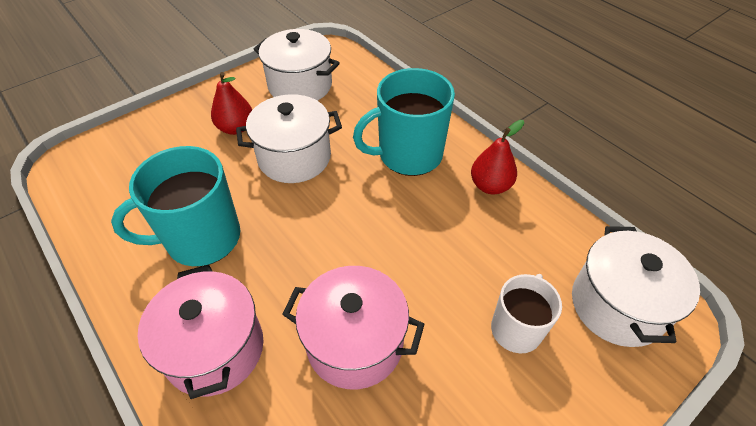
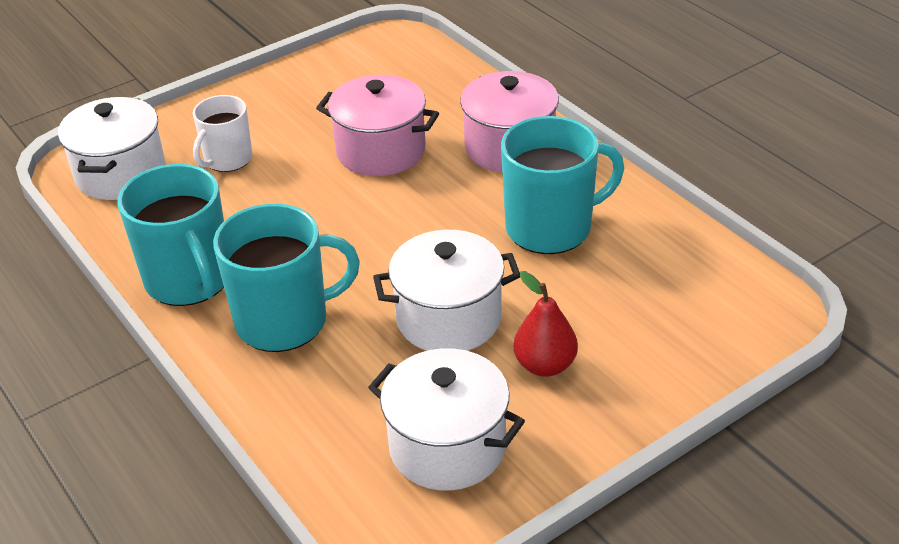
camera: 175 degrees left, 10 degrees down
red pear [471,120,524,194] -> turquoise mug [118,164,224,306]

